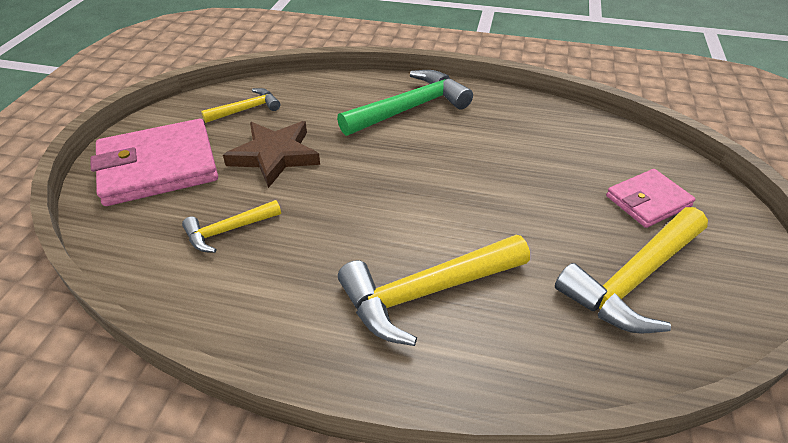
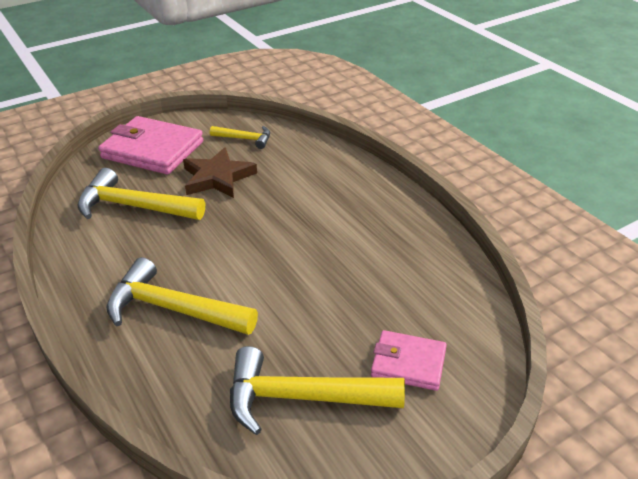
camera: 45 degrees right, 5 degrees down
yellow hammer [182,200,281,253] -> yellow hammer [77,168,205,220], size x1.82
green hammer [337,70,473,136] -> none

